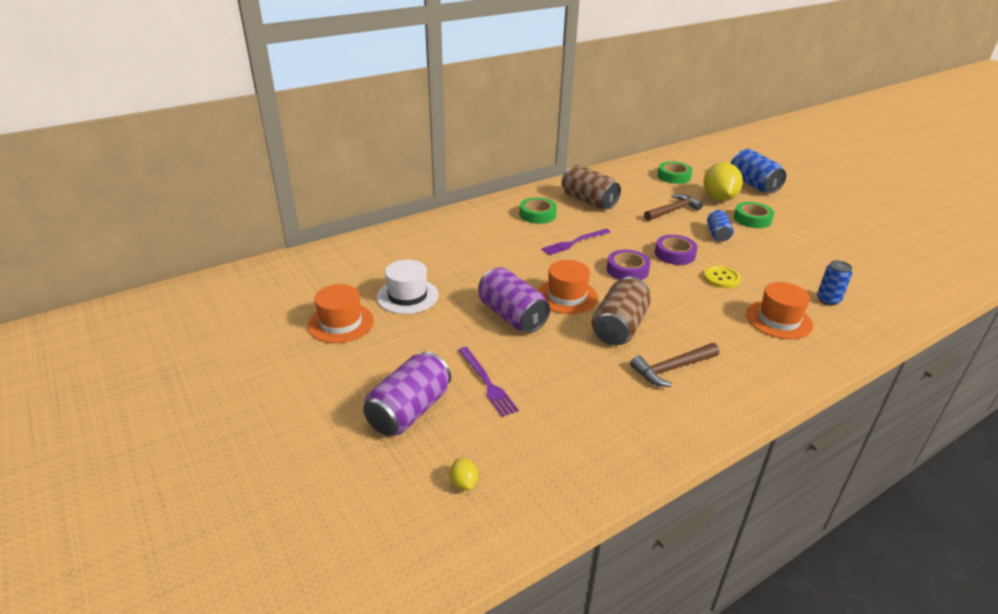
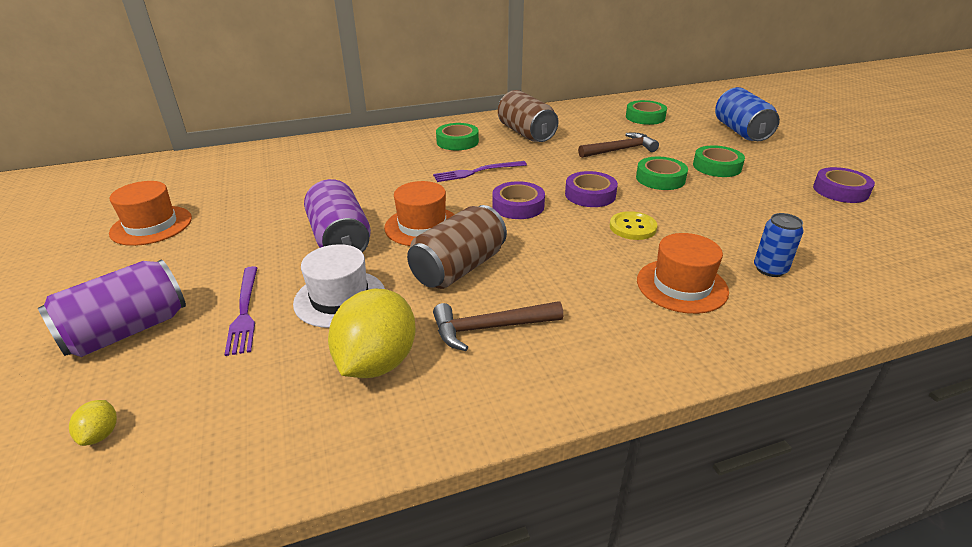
camera: 15 degrees right, 0 degrees up
white hat [377,259,439,314] -> white hat moved to [293,244,385,328]
yellow lemon [703,162,743,201] -> yellow lemon moved to [328,289,416,378]
blue can [707,210,734,242] -> green tape [636,157,688,190]
none -> purple tape [813,167,875,203]

